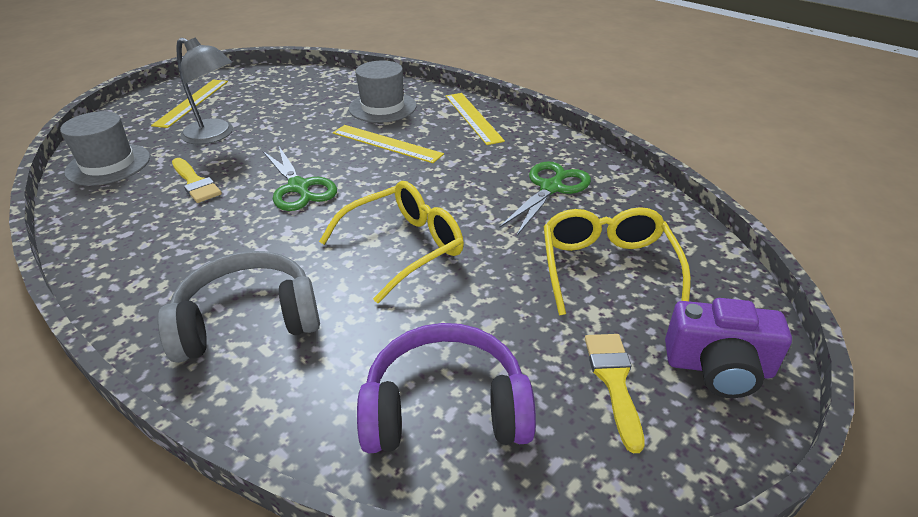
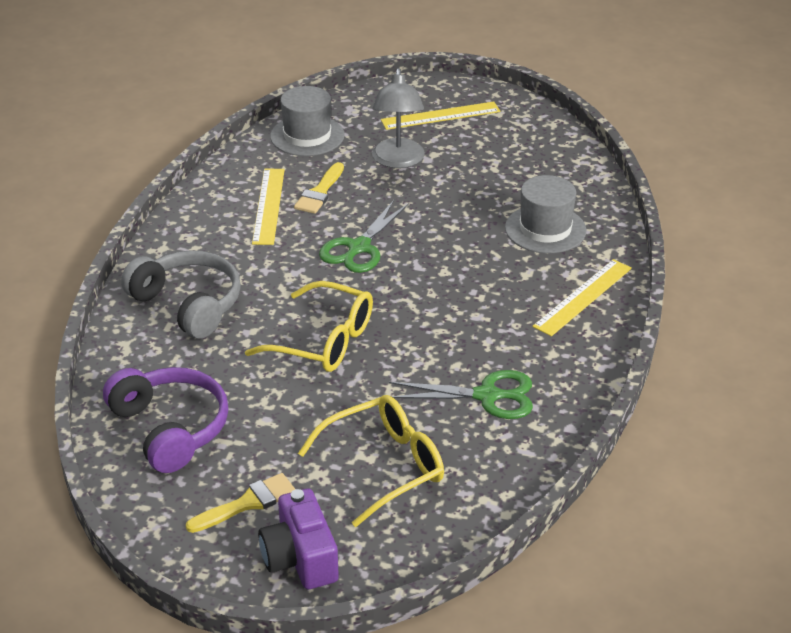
camera: 60 degrees right, 0 degrees up
yellow ruler [333,125,444,163] -> yellow ruler moved to [252,169,285,245]

